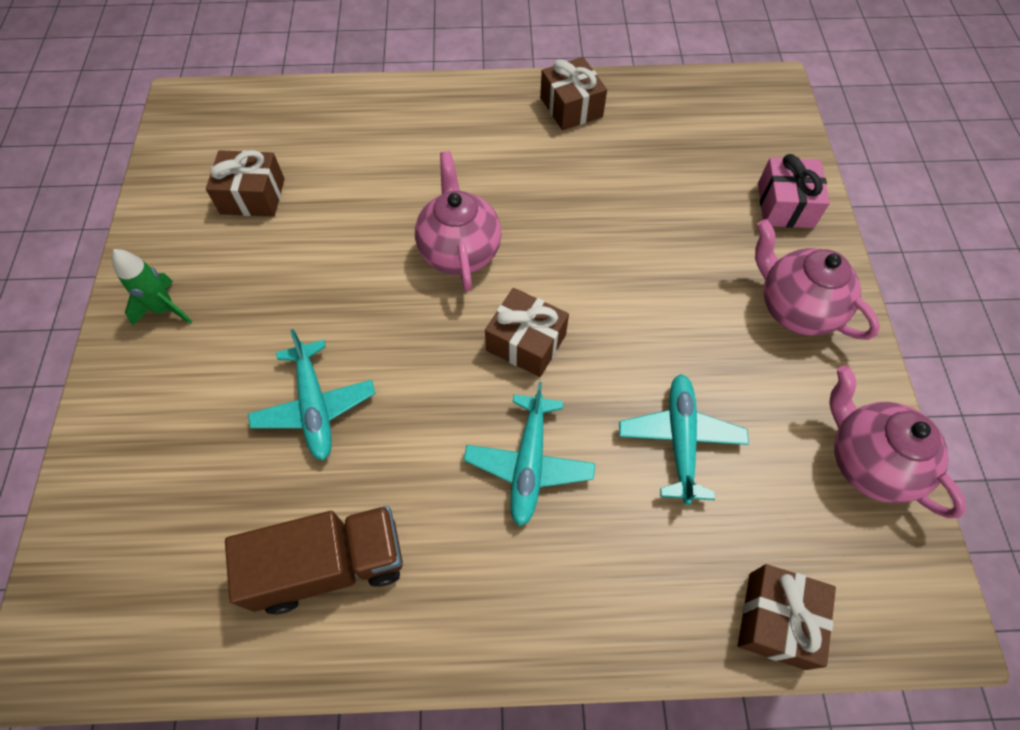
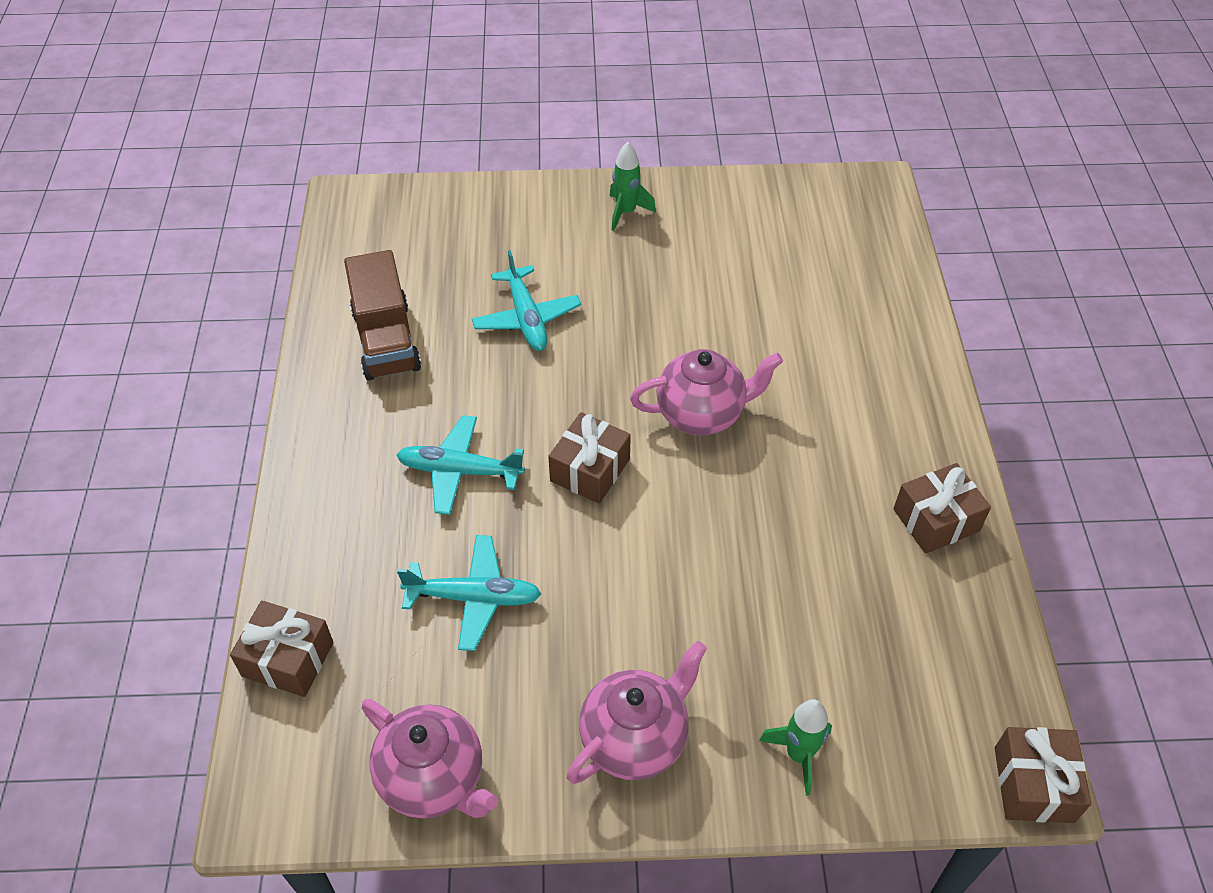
camera: 90 degrees right, 10 degrees down
brown gift [206,150,284,217] -> brown gift moved to [995,727,1091,823]
turquoise plane [248,329,375,461] -> turquoise plane turned 90 degrees counterclockwise [472,250,581,351]
pink gift [758,154,830,228] -> green rocket [759,699,832,796]
pink teapot [829,365,966,518] -> pink teapot turned 75 degrees clockwise [362,699,498,818]

